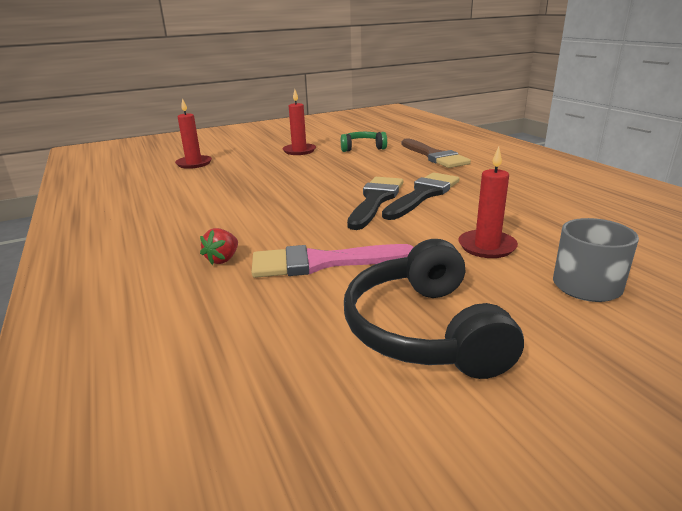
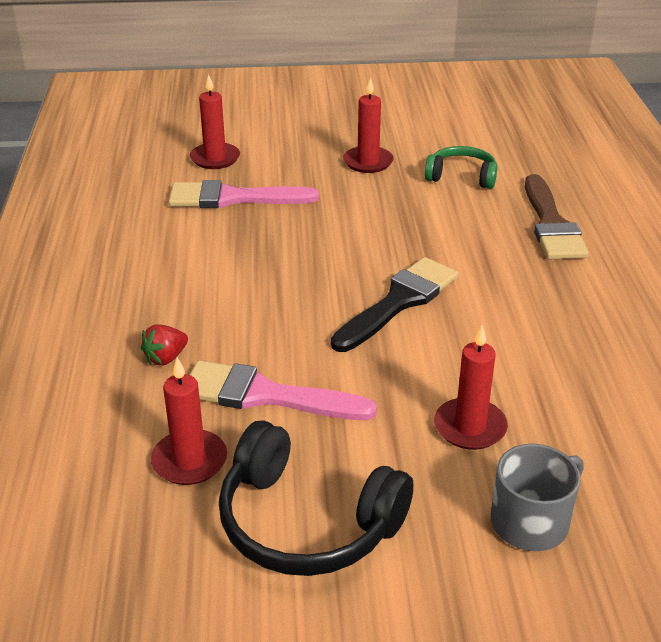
camera: 20 degrees right, 10 degrees up
black headphones [344,239,524,379] -> black headphones turned 75 degrees counterclockwise [219,420,413,576]
black brush [382,172,460,220] -> none
none -> red candle [151,357,227,485]
none -> pink brush [168,180,319,208]

